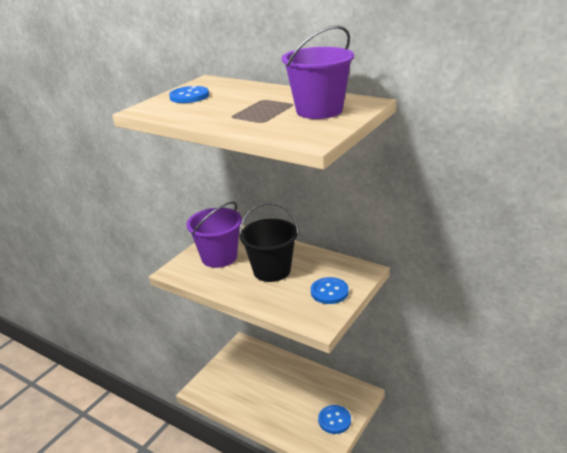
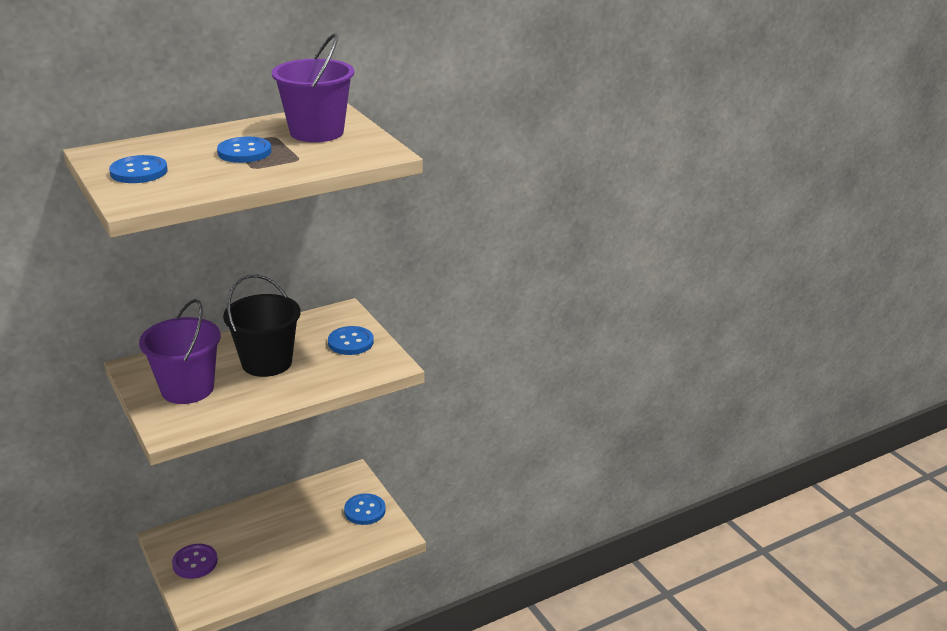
camera: 65 degrees left, 0 degrees up
none -> purple button [172,544,218,579]
none -> blue button [217,136,271,163]

